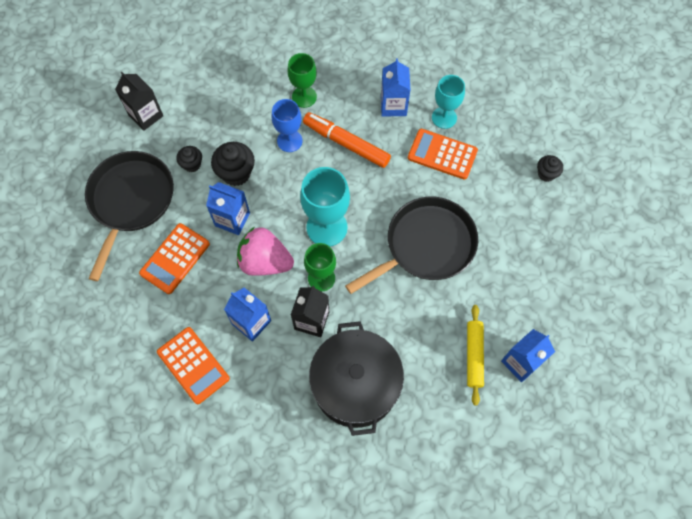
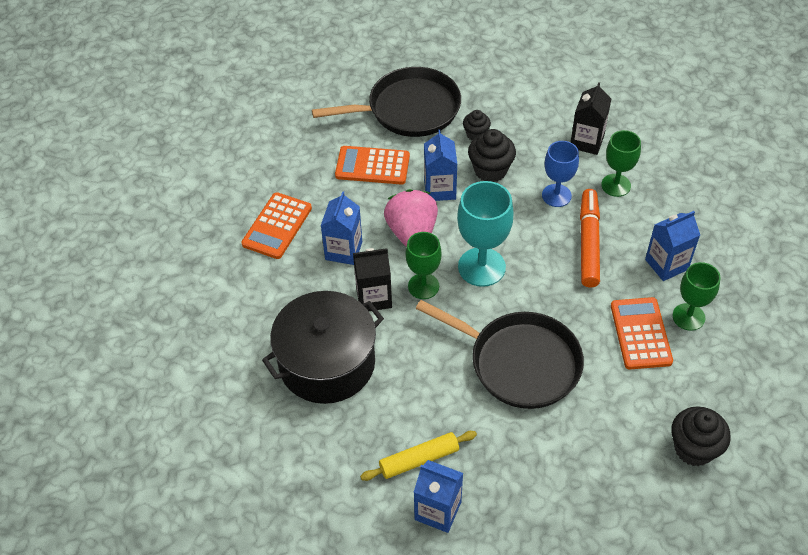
camera: 65 degrees right, 15 degrees down
black carton [115,72,163,131] -> black carton moved to [571,82,611,155]
turquoise goblet [432,75,465,129] -> green goblet [673,262,721,331]
black cupcake [537,155,563,182] -> black cupcake [671,407,731,466], size x1.66

